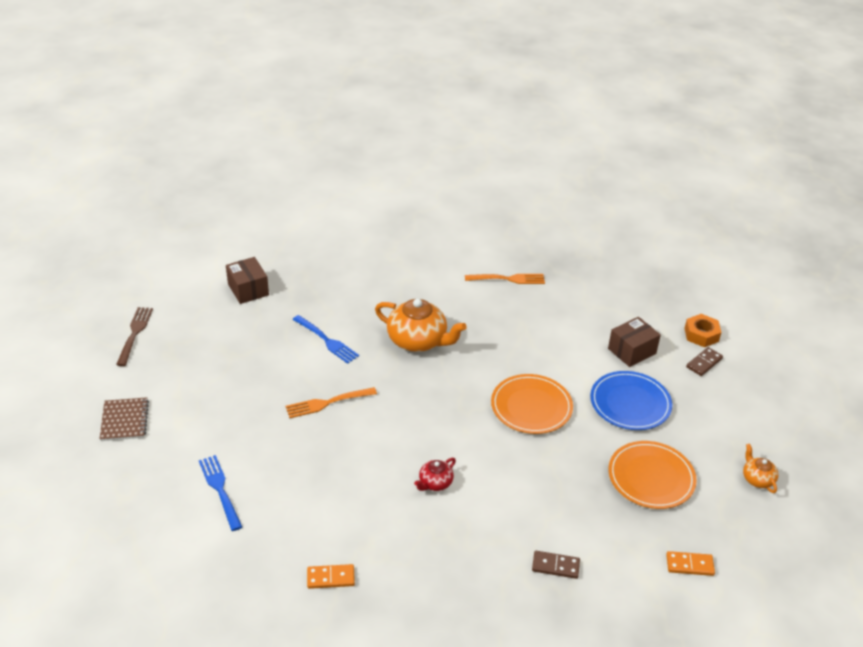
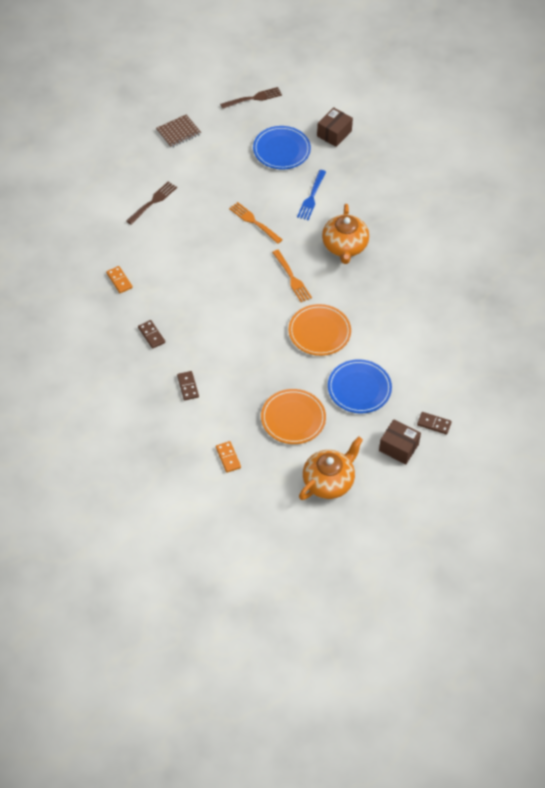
camera: 65 degrees right, 15 degrees up
blue fork [199,455,242,531] -> brown fork [126,181,177,225]
red teapot [414,458,456,491] -> none
orange fork [465,274,545,284] -> orange fork moved to [272,250,312,302]
brown box [608,317,661,367] -> brown box moved to [379,419,421,464]
orange nut [684,314,722,347] -> none
orange teapot [743,444,778,493] -> orange teapot [299,436,363,500], size x2.00
none -> brown domino [138,320,165,349]
none -> blue plate [253,126,311,169]

